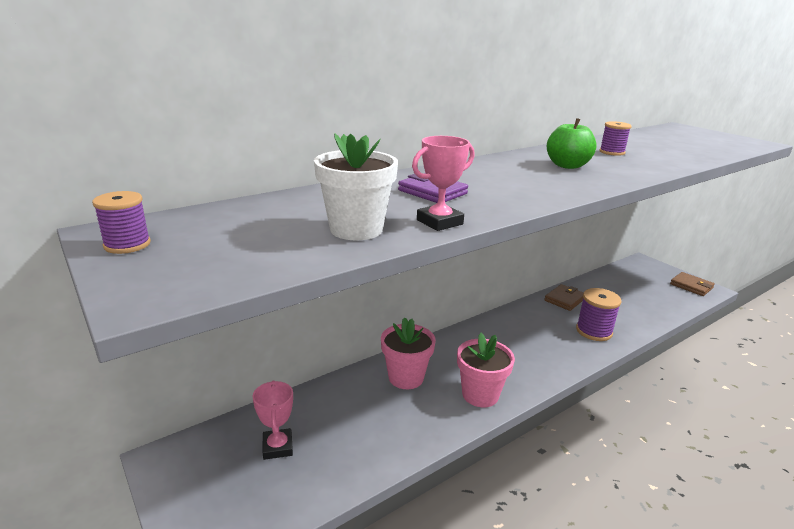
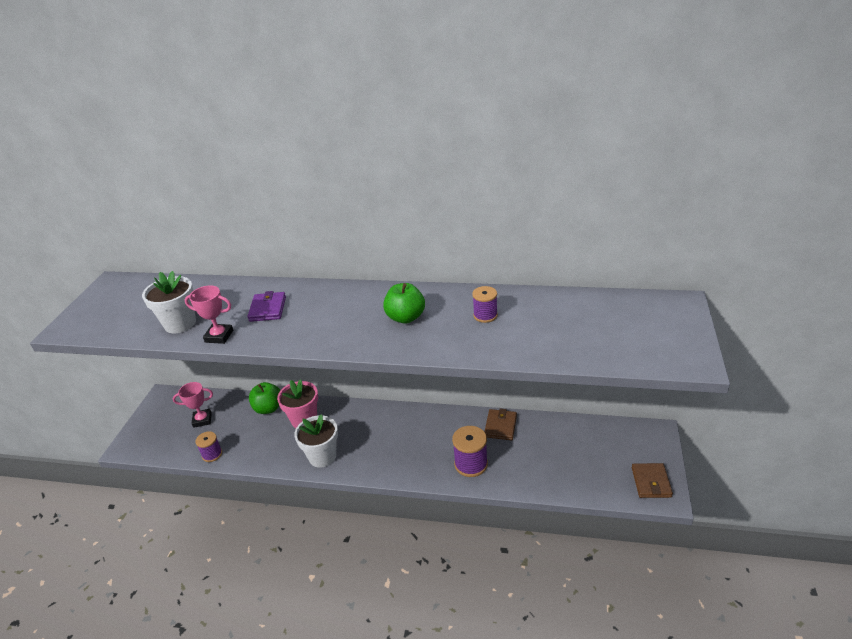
camera: 50 degrees right, 10 degrees up
purple spool [92,191,151,254] -> purple spool moved to [196,431,222,462]
pink trophy [252,380,293,460] -> pink trophy turned 45 degrees clockwise [173,382,213,428]
pink flower pot [457,333,515,407] -> white flower pot [294,414,338,468]
brown wallet [544,284,584,311] -> brown wallet turned 75 degrees counterclockwise [484,409,517,440]
none -> green apple [249,382,281,414]

